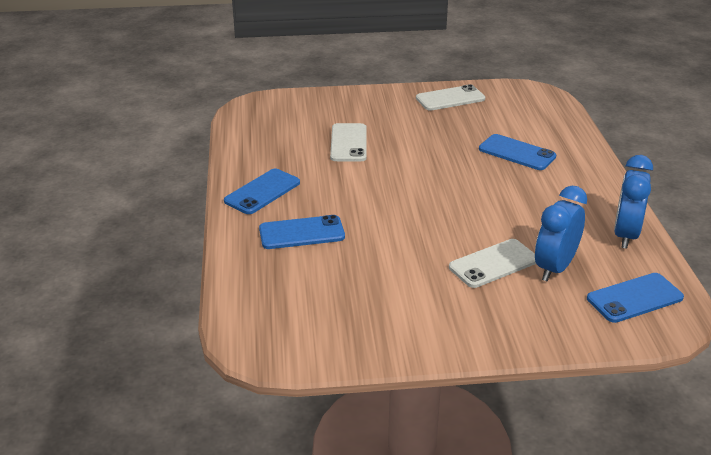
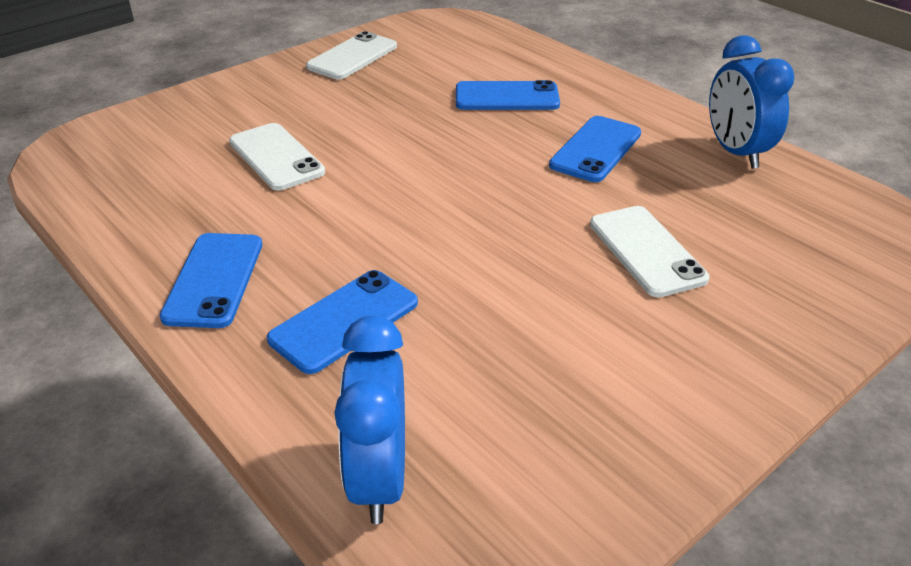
camera: 35 degrees left, 5 degrees up
white phone [449,239,536,288] -> white phone turned 45 degrees counterclockwise [590,206,709,297]
blue clock [535,186,587,281] -> blue clock moved to [334,315,405,524]
blue phone [587,273,684,323] -> blue phone moved to [549,116,641,182]

